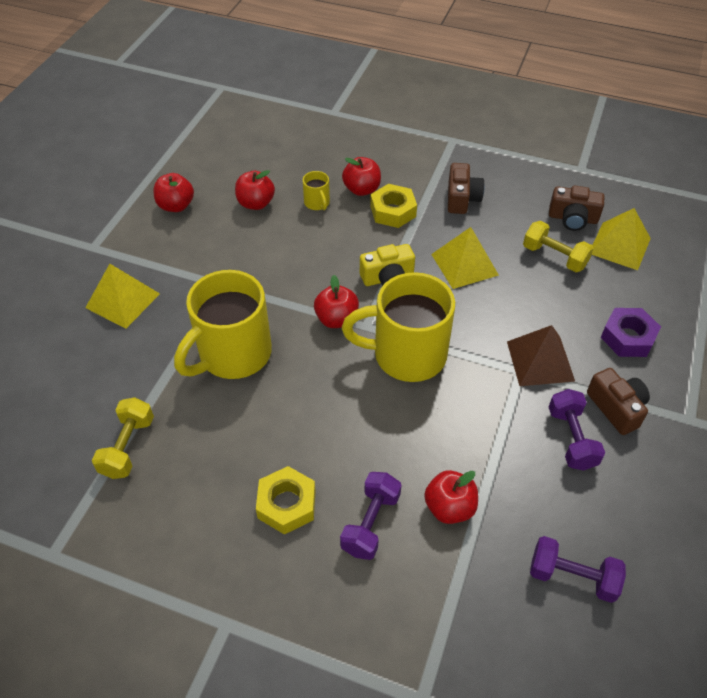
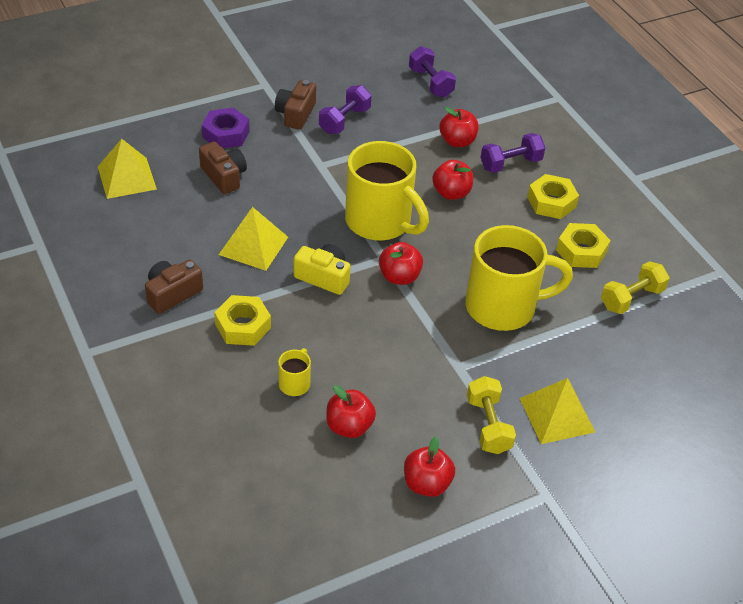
camera: 140 degrees left, 5 degrees down
red apple [342,157,381,196] -> red apple moved to [432,160,473,200]
brown pyramid [507,325,575,386] -> none
yellow dumbbell [523,221,594,272] -> yellow dumbbell moved to [467,376,516,454]
brown camera [549,185,604,231] -> brown camera moved to [199,141,247,194]
none -> yellow nut [556,223,611,268]

